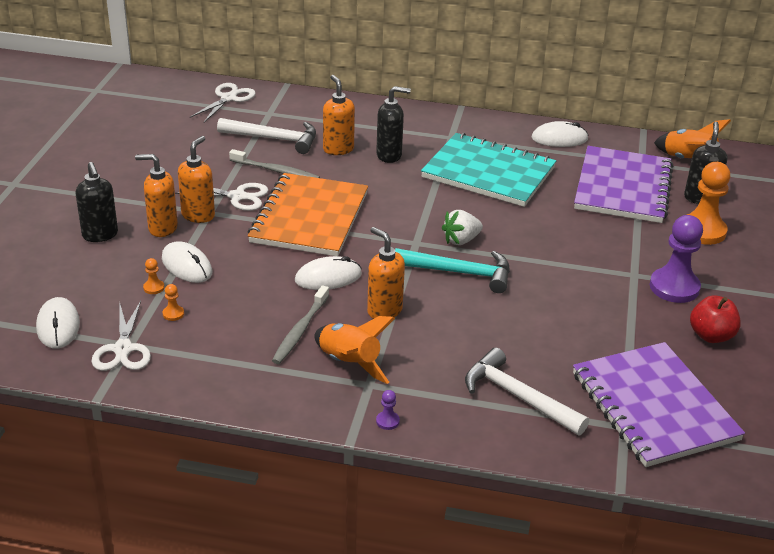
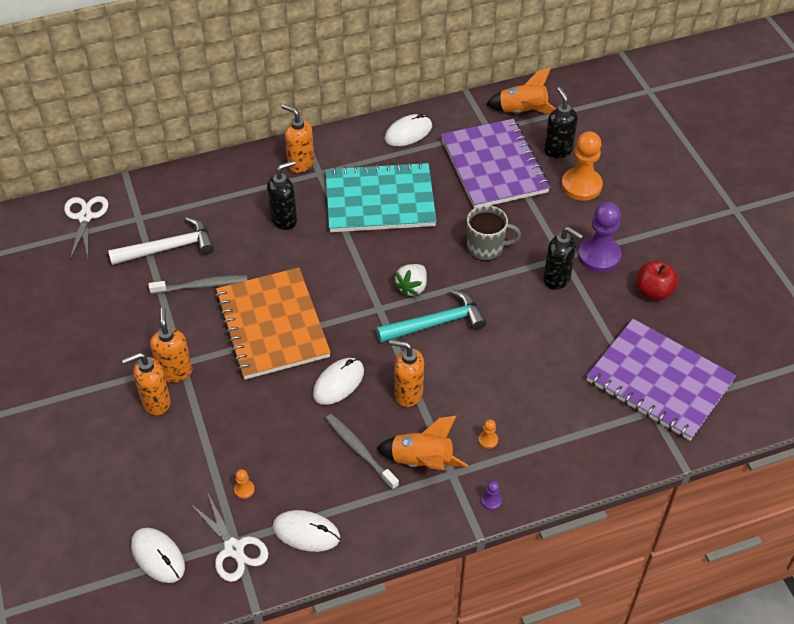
camera: 30 degrees left, 15 degrees up
black soap dispenser [75,162,118,242] -> black soap dispenser moved to [543,227,583,290]
orange pawn [143,258,164,294] -> orange pawn moved to [479,419,498,449]
white mouse [162,241,212,283] -> white mouse moved to [272,510,340,552]
white scissors [175,183,269,211] -> none
grey toothbrush [272,285,329,364] -> grey toothbrush turned 150 degrees clockwise [325,414,399,490]
orange soap dispenser [323,75,355,155] -> orange soap dispenser moved to [282,104,314,173]
white hammer [465,347,589,435] -> none
none -> grey mug [467,205,521,261]

